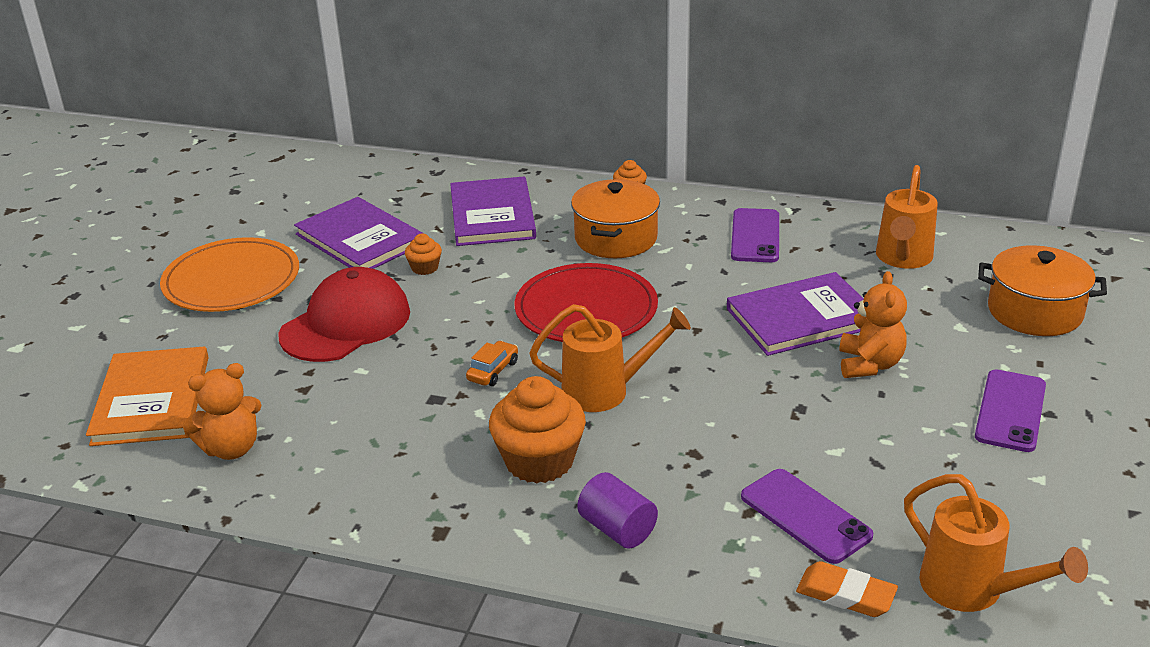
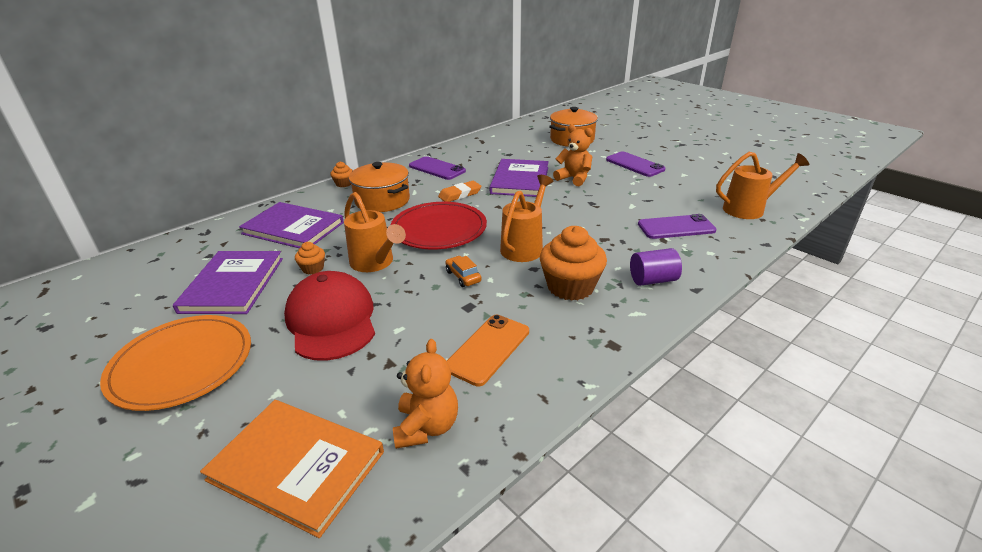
camera: 60 degrees left, 0 degrees up
purple book [294,197,424,269] -> purple book turned 75 degrees counterclockwise [173,251,283,314]
orange eraser [796,561,898,617] -> orange eraser moved to [438,181,481,202]
orange watering can [876,165,938,269] -> orange watering can moved to [344,192,406,272]
none -> orange phone [447,315,529,386]

